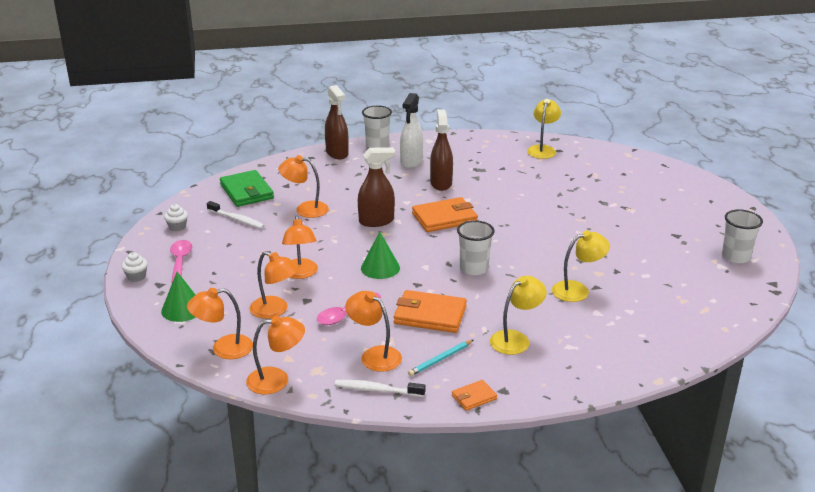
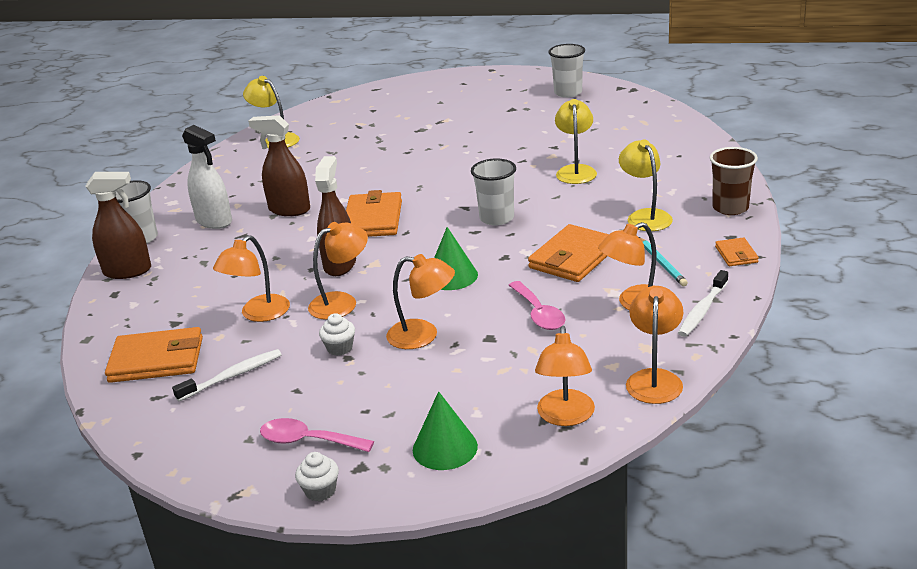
camera: 65 degrees left, 0 degrees up
white cupcake [164,204,188,231] -> white cupcake moved to [319,313,355,356]
green wallet [220,170,274,207] -> orange wallet [105,327,203,383]
orange lamp [250,251,299,319] -> orange lamp moved to [308,222,368,320]
none -> brown cup [710,147,758,215]

